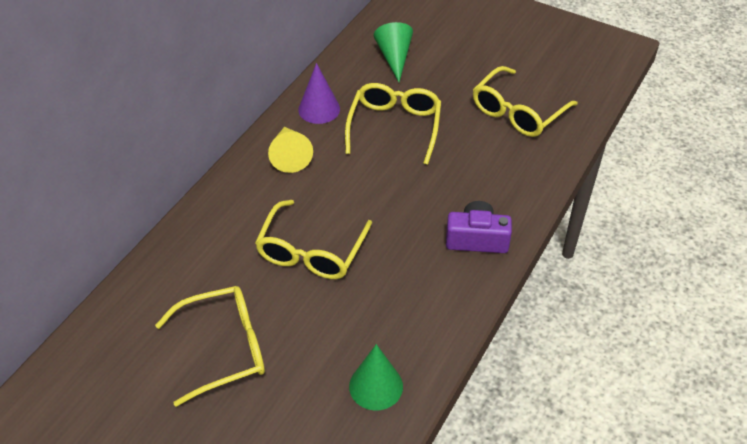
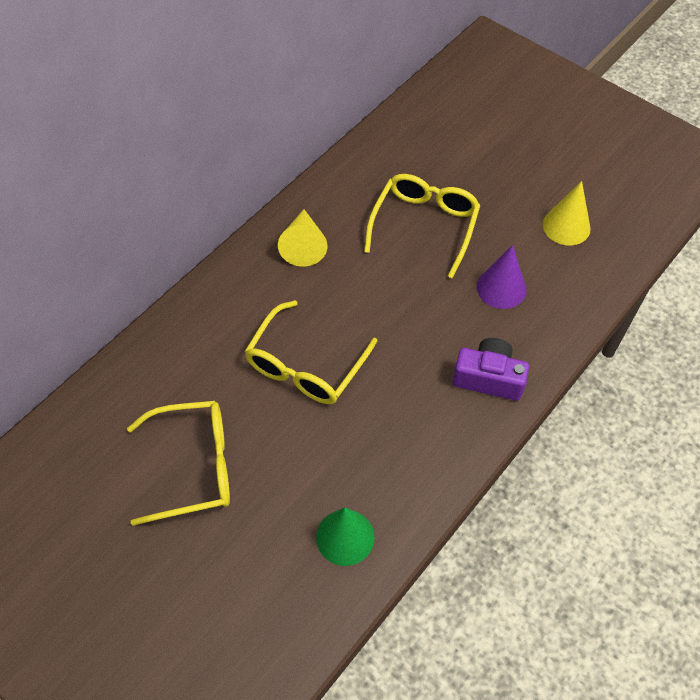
camera: 10 degrees right, 10 degrees up
purple cone [298,63,340,124] -> purple cone moved to [477,245,526,309]
green cone [374,22,413,82] -> none
yellow glasses [473,66,578,137] -> yellow cone [543,181,591,245]

